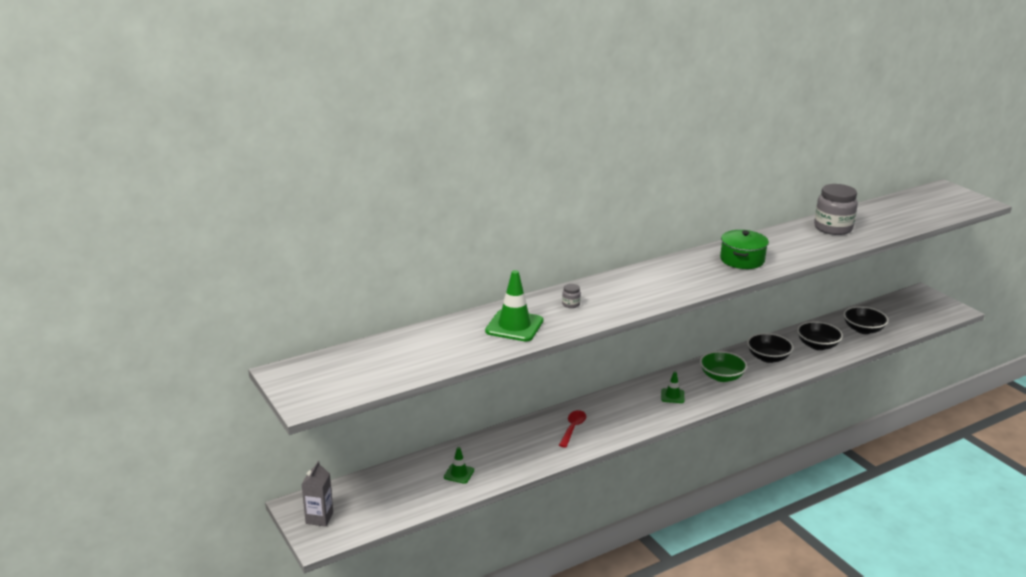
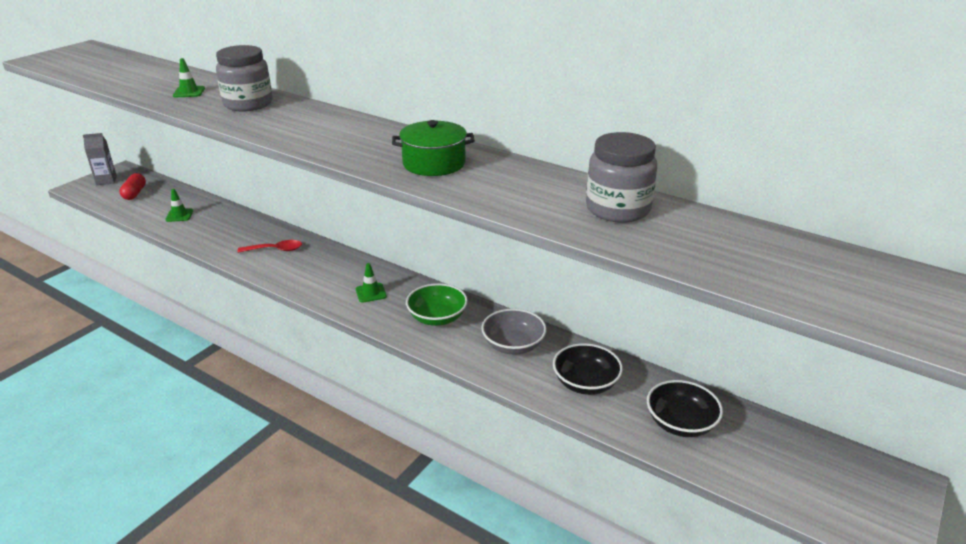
camera: 65 degrees right, 5 degrees up
green traffic cone [485,270,543,341] -> green traffic cone [173,58,205,97], size x0.54
grey jar [562,284,581,308] -> grey jar [216,45,272,111], size x2.46
black bowl [747,333,793,363] -> grey bowl [481,309,547,355]
none -> red capsule [119,173,146,200]

